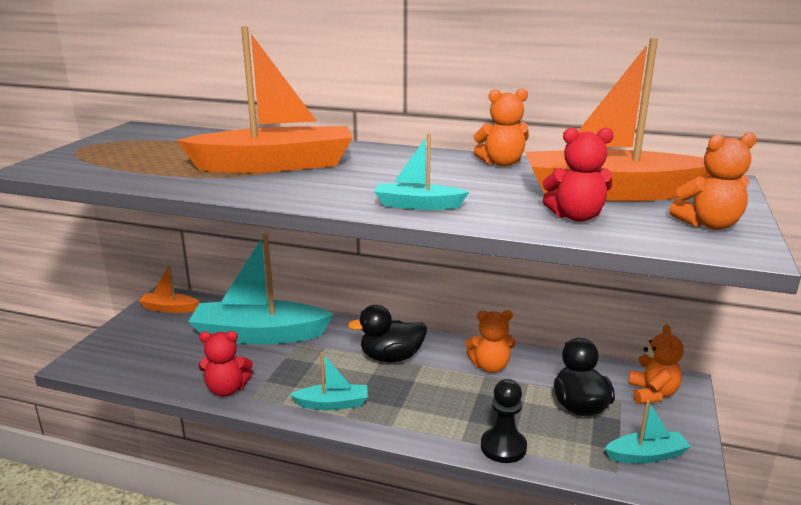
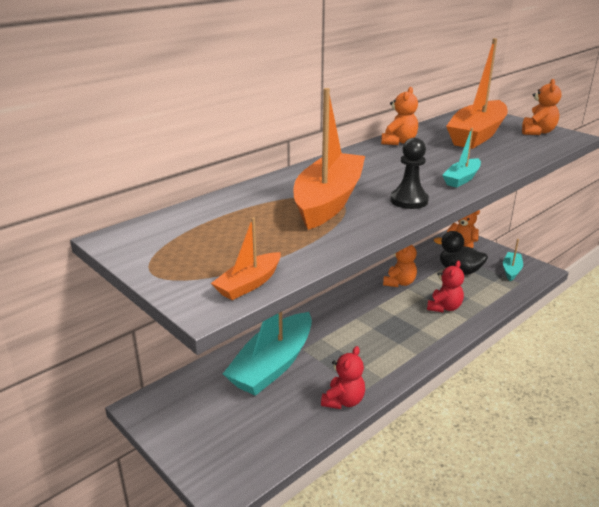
camera: 60 degrees left, 5 degrees up
orange boat [138,265,200,313] -> orange boat moved to [211,217,281,300]
turquoise boat [290,352,368,410] -> none
black duck [348,305,427,362] -> none
black pawn [481,379,527,463] -> black pawn moved to [390,138,429,209]
red teddy bear [542,127,614,222] -> red teddy bear moved to [427,261,464,312]

